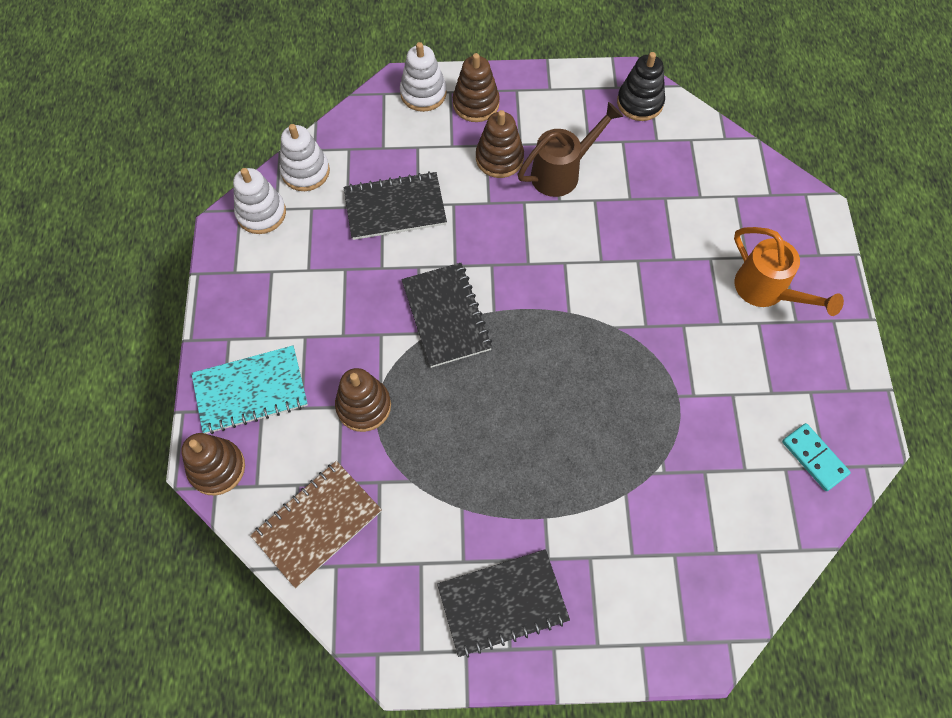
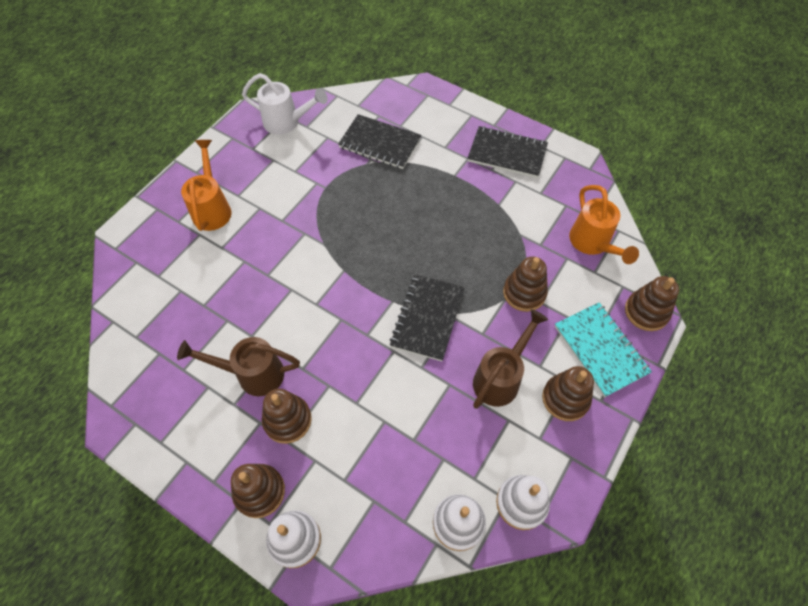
camera: 145 degrees left, 5 degrees down
turquoise notebook [191,346,308,434] -> turquoise notebook turned 45 degrees clockwise [555,302,652,397]
brown notebook [250,461,382,588] -> orange watering can [569,185,639,264]
black notebook [344,171,447,240] -> black notebook moved to [338,114,421,169]
black stacking toy [617,52,665,121] -> none
turquoise domino [782,423,851,491] -> white watering can [242,73,327,135]
none -> brown watering can [473,309,548,409]
none -> brown stacking toy [542,366,594,421]

